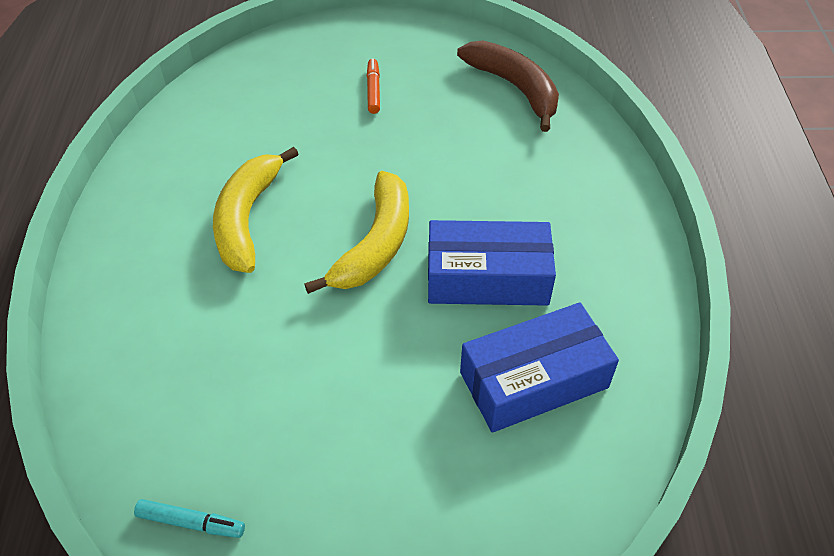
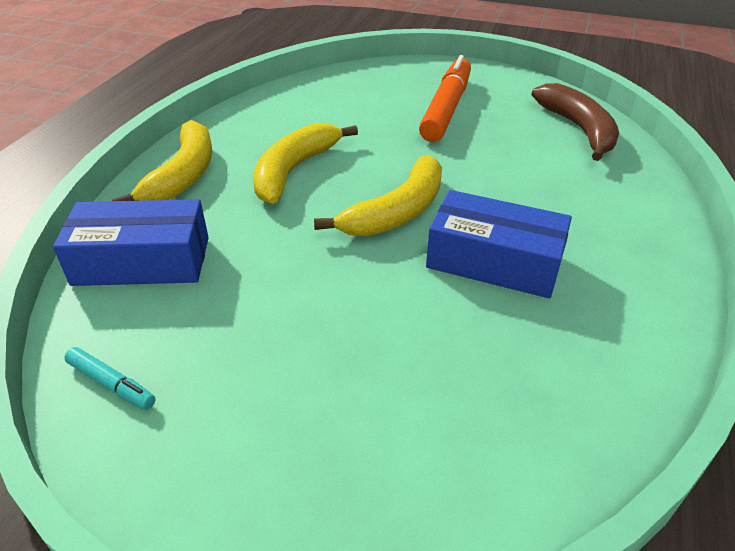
camera: 20 degrees right, 10 degrees down
orange marker [367,59,380,114] -> orange marker [419,55,471,142], size x2.21
blue box [460,303,619,433] -> blue box moved to [53,199,209,286]
none -> yellow banana [112,120,212,201]

